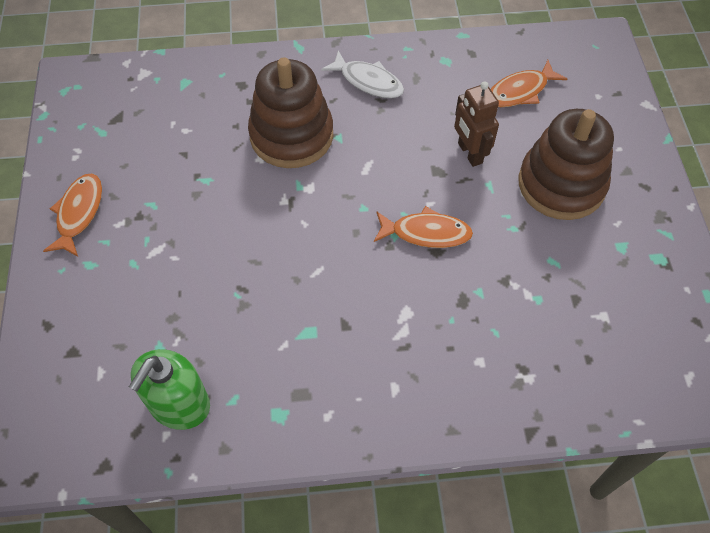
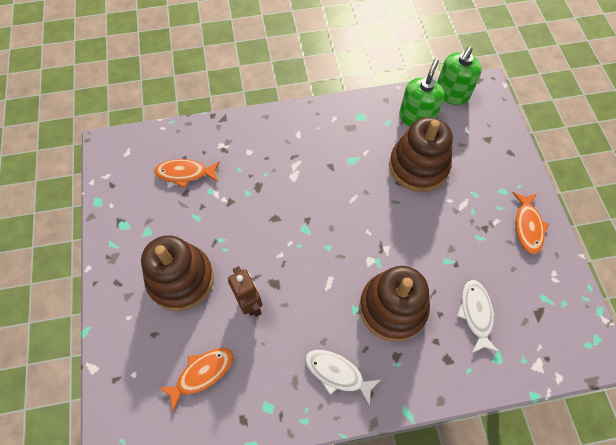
camera: 175 degrees right, 5 degrees up
orange fish [374,206,473,248] -> orange fish moved to [154,159,220,188]
none -> brown stacking toy [389,117,453,192]
none -> green soap dispenser [437,46,482,105]
none -> white fish [457,280,499,353]

